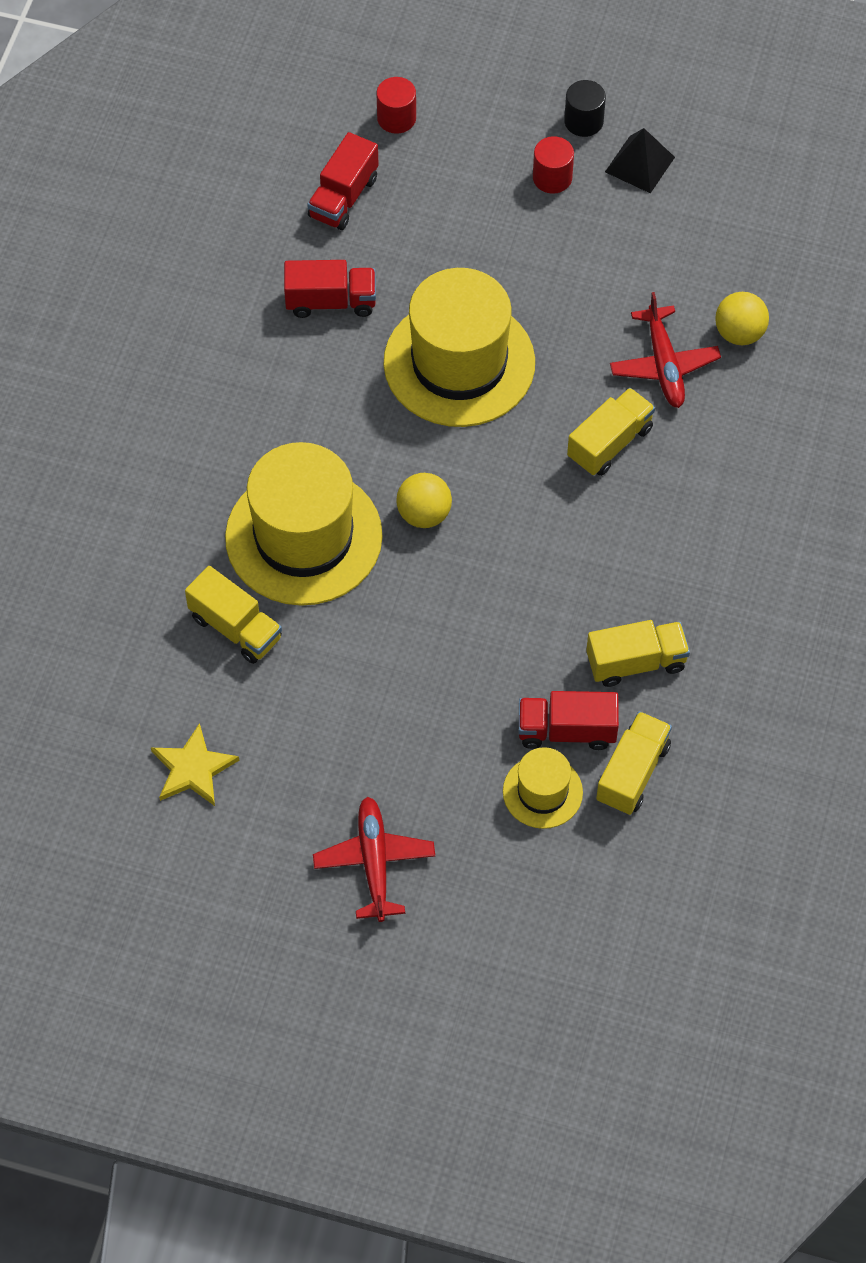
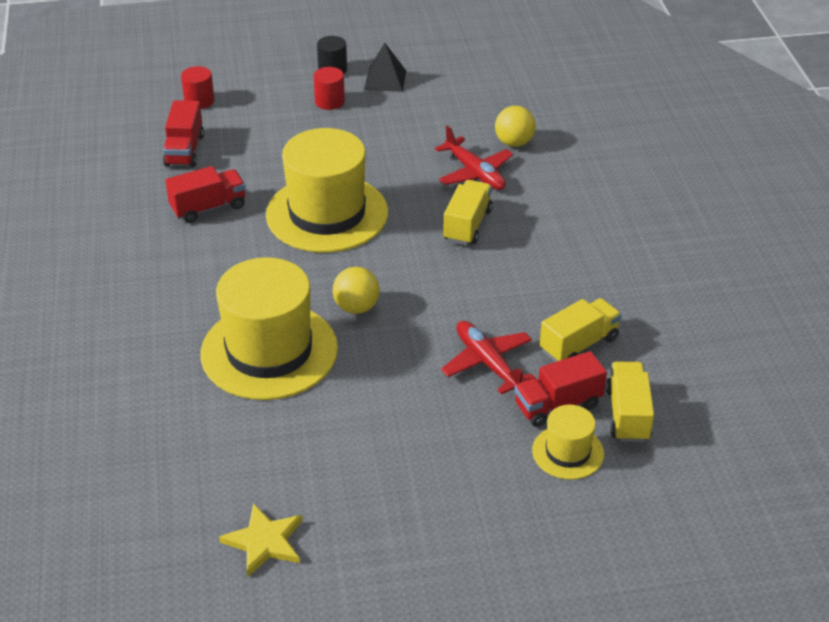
camera: 25 degrees left, 20 degrees down
yellow truck [185,566,282,664] -> none
red plane [313,797,435,922] -> red plane moved to [441,321,535,394]

